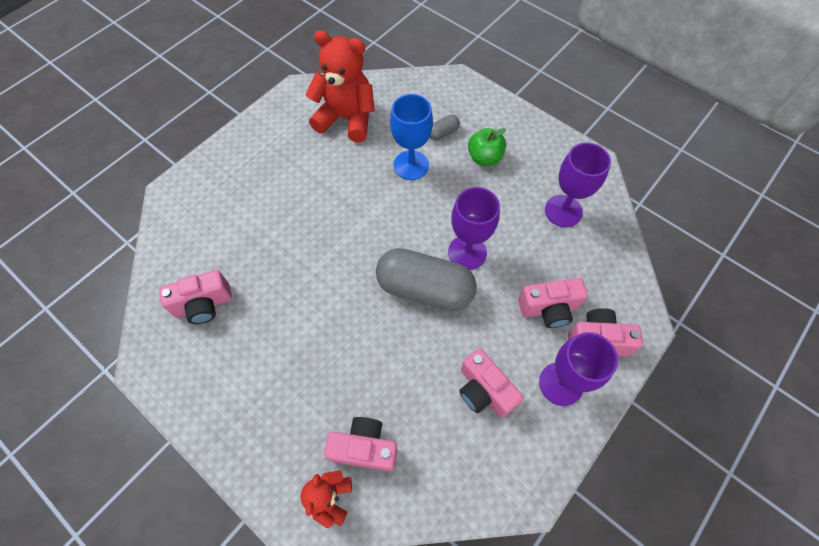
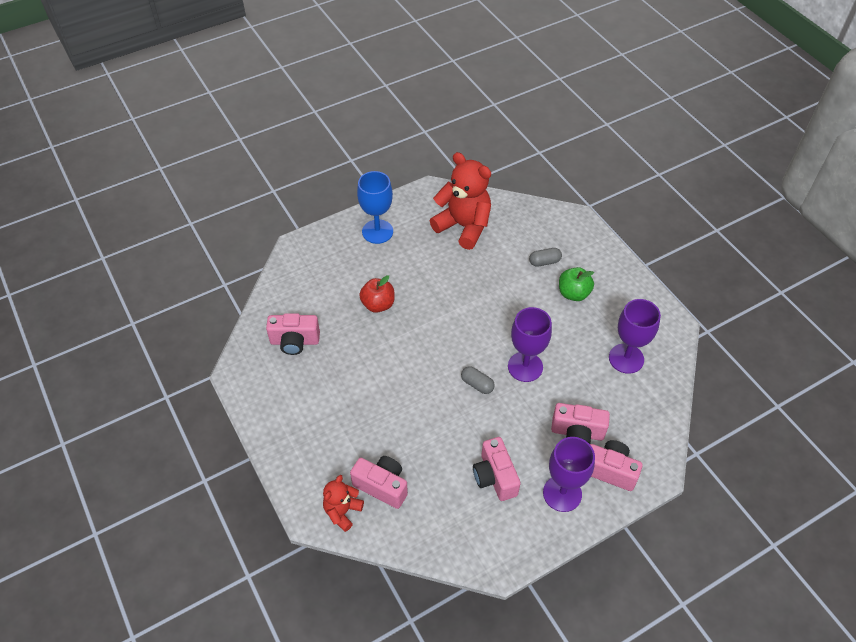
camera: 20 degrees right, 10 degrees down
grey capsule [376,248,477,311] -> grey capsule [461,366,495,394], size x0.42
blue goblet [390,94,433,180] -> blue goblet moved to [357,171,393,244]
none -> red apple [359,275,395,313]

